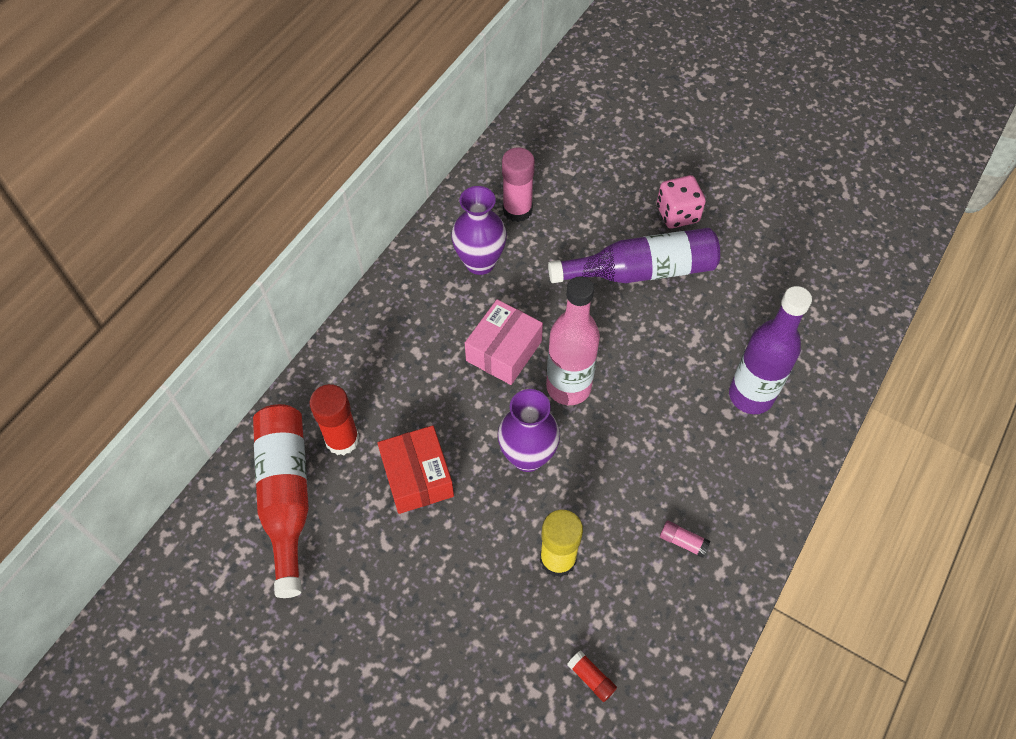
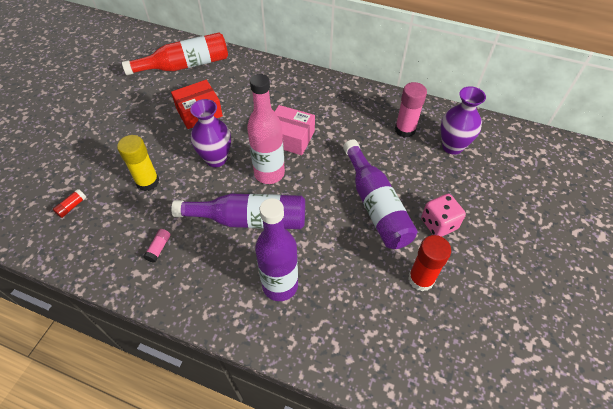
camera: 80 degrees right, 5 degrees down
red glue stick [309,384,360,455] -> red glue stick moved to [408,235,451,292]
purple vase [451,186,507,275] -> purple vase moved to [440,86,486,155]
none -> purple bottle [171,194,305,229]

